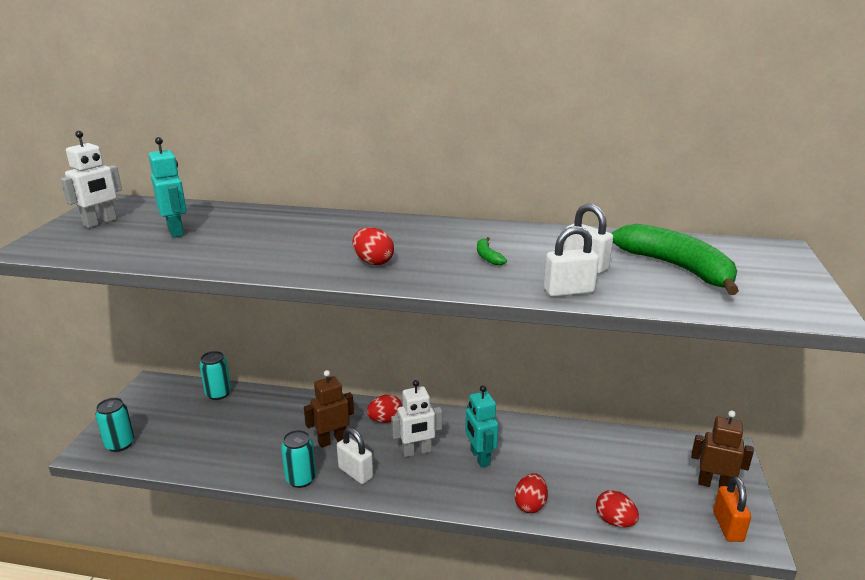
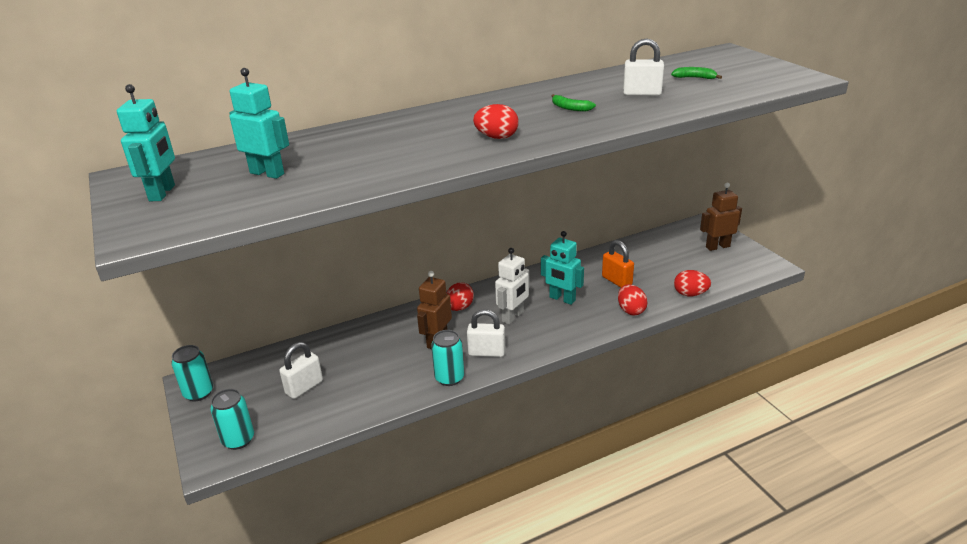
camera: 35 degrees left, 5 degrees up
white robot [61,131,122,228] -> turquoise robot [117,84,175,201]
turquoise can [199,351,231,400] -> turquoise can moved to [171,345,213,401]
white padlock [544,226,599,297] -> white padlock moved to [279,342,323,399]
green banana [611,224,739,295] -> green banana [671,67,722,79], size x0.41
orange padlock [713,477,751,542] -> orange padlock moved to [602,240,634,287]

